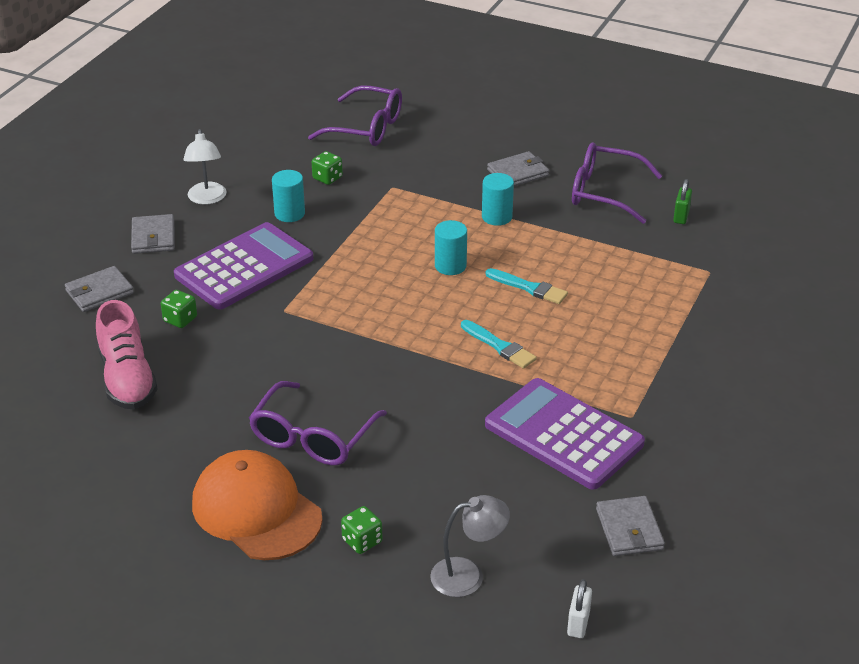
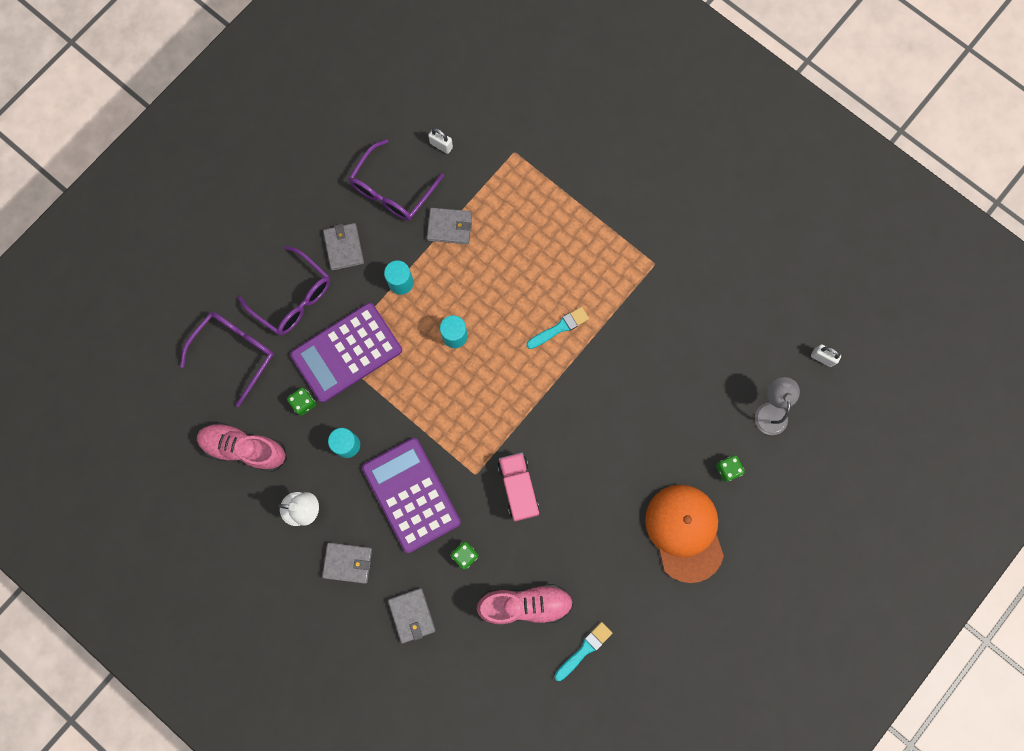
camera: 75 degrees left, 40 degrees up
orange cap [192,450,323,560] -> orange cap turned 105 degrees clockwise [645,485,724,583]
purple glasses [249,381,387,465] -> purple glasses moved to [238,246,330,335]
purple calculator [485,378,645,490] -> purple calculator moved to [290,303,402,402]
turquoise brush [486,268,568,304] -> turquoise brush moved to [555,622,612,681]
grey wallet [596,496,665,556] -> grey wallet moved to [427,208,472,244]
green padlock [673,179,692,224] -> white padlock [428,128,453,154]
none -> pink shoe [197,422,287,472]
none -> pink truck [497,452,539,522]

